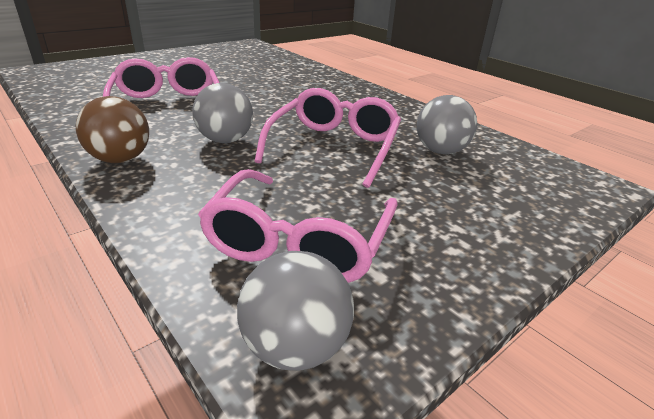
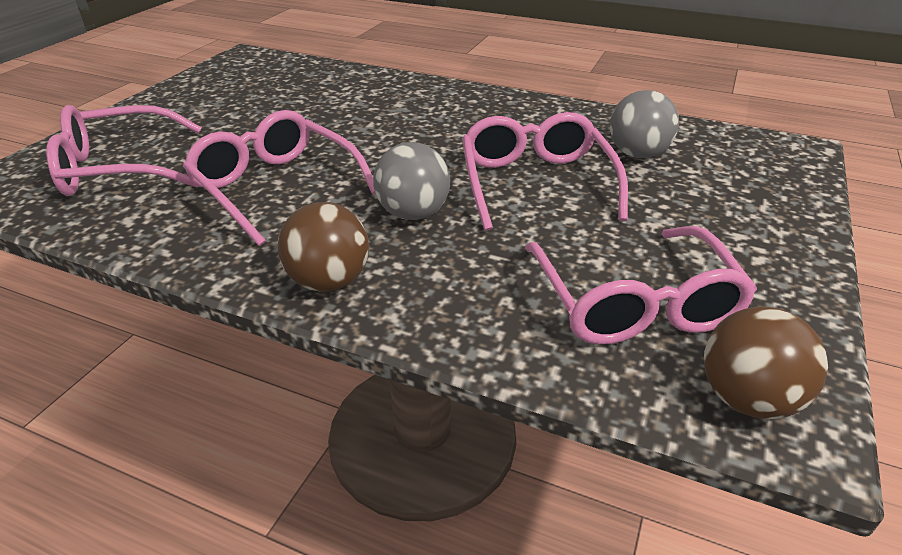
camera: 25 degrees left, 5 degrees up
grey ball [237,251,354,371] -> brown ball [704,306,828,419]
none -> pink glasses [46,105,202,196]

